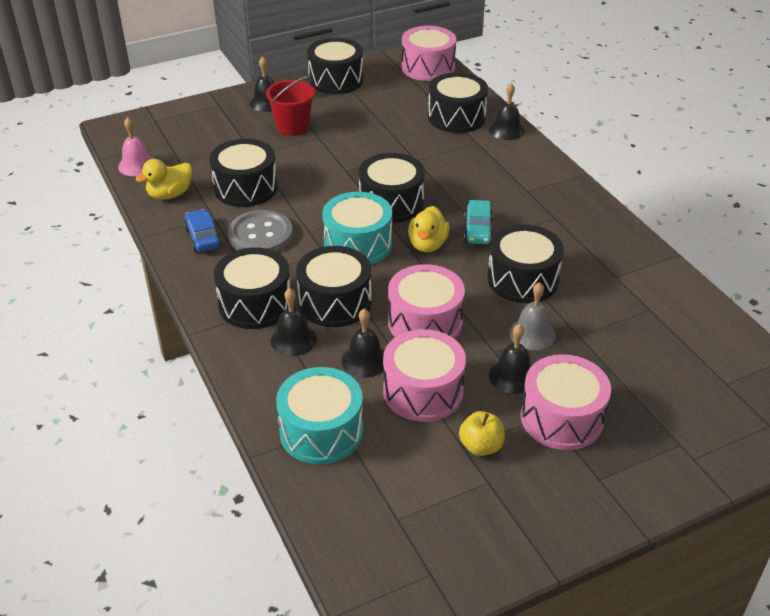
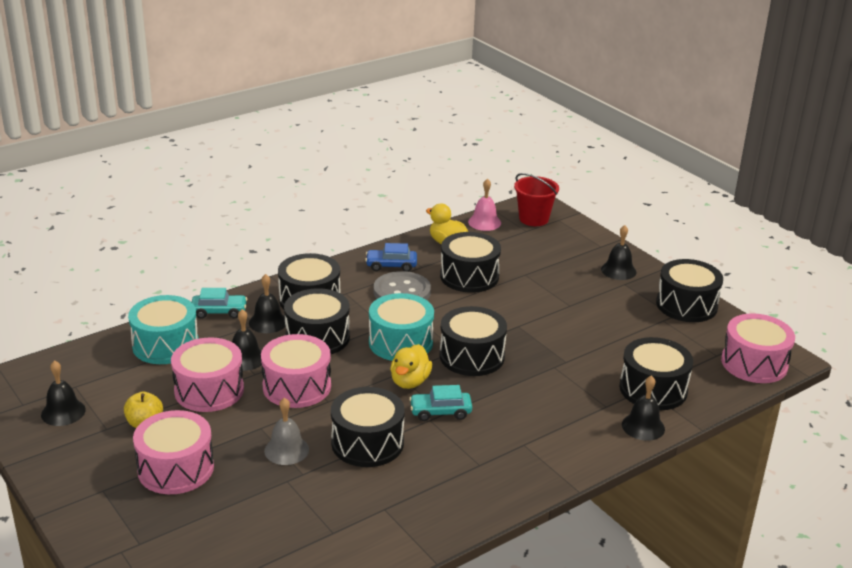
camera: 80 degrees right, 10 degrees down
blue car [184,209,222,252] -> blue car turned 150 degrees counterclockwise [365,243,417,272]
red bucket [266,76,315,136] -> red bucket moved to [514,173,559,226]
yellow duck [408,206,449,252] -> yellow duck turned 75 degrees counterclockwise [390,344,432,389]
black bell [489,324,531,394] -> black bell moved to [41,360,86,426]
none -> turquoise car [192,288,247,319]

